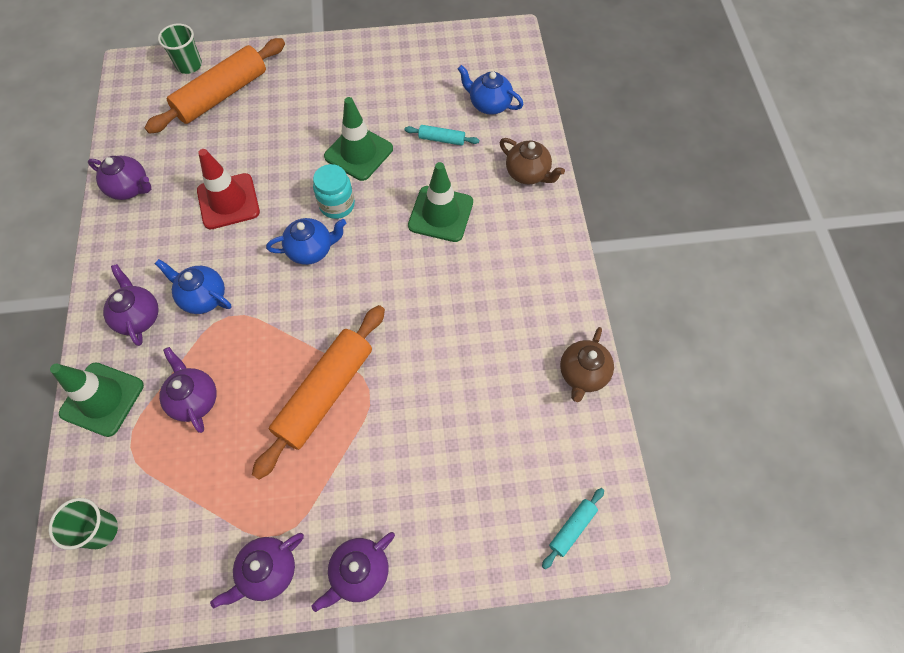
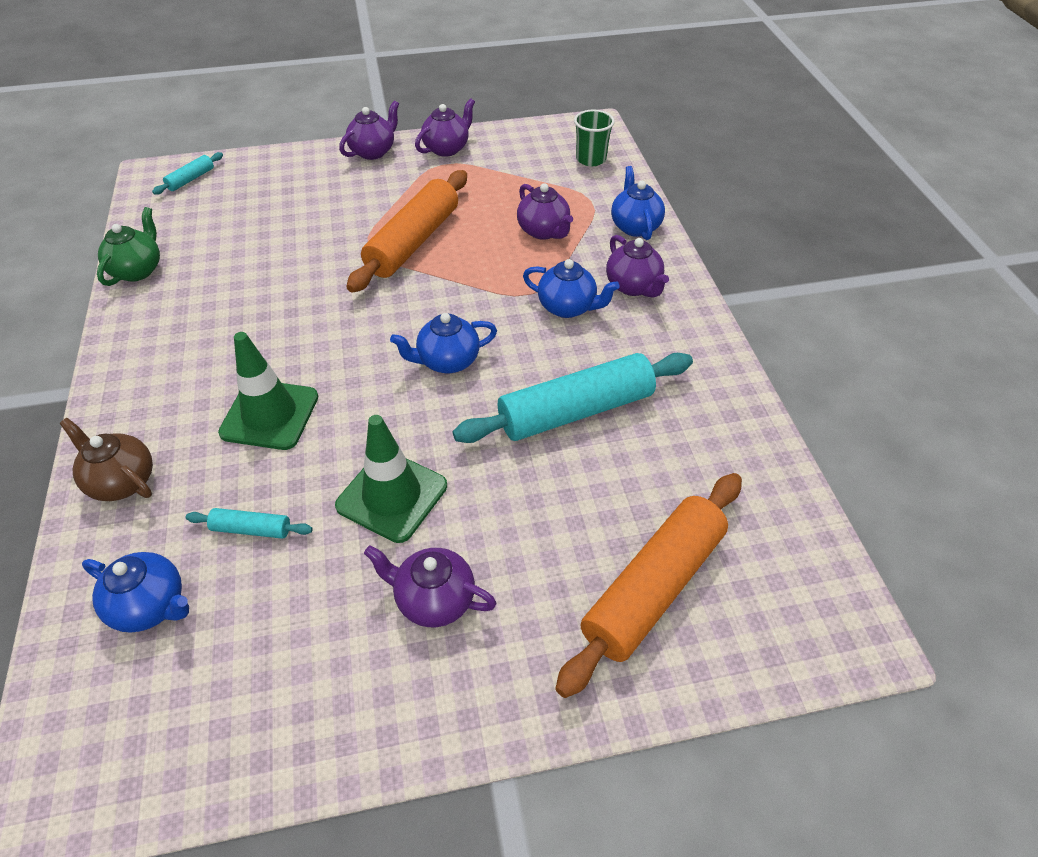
camera: 175 degrees right, 15 degrees down
green traffic cone [50,362,144,437] -> blue teapot [611,166,665,240]
purple teapot [88,156,151,200] -> purple teapot moved to [364,545,497,627]
green cup [158,24,202,74] -> none
red traffic cone [197,149,260,229] -> turquoise rolling pin [453,353,693,443]
turquoise jar [313,164,355,219] -> none
brown teapot [560,327,614,402] -> green teapot [97,207,160,286]

